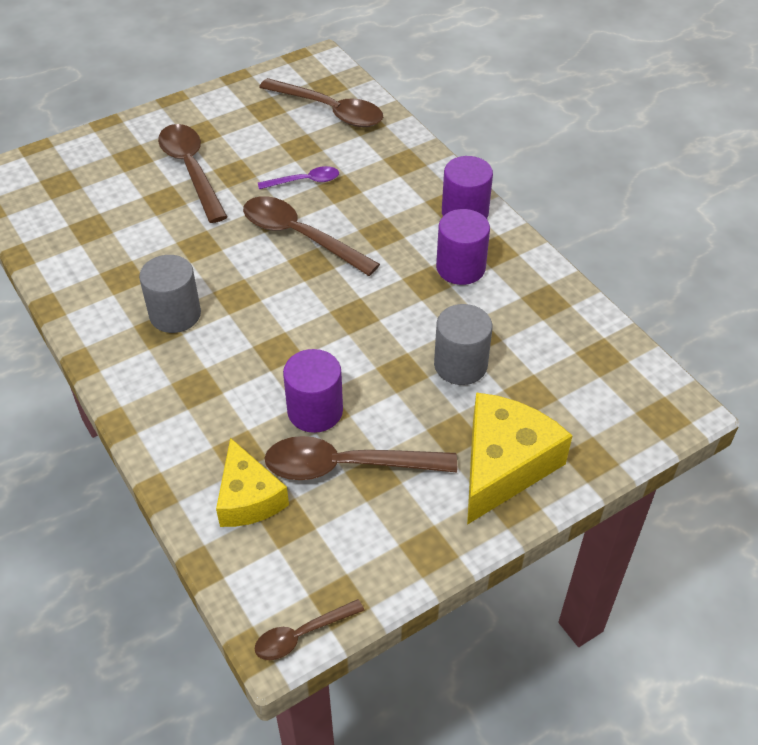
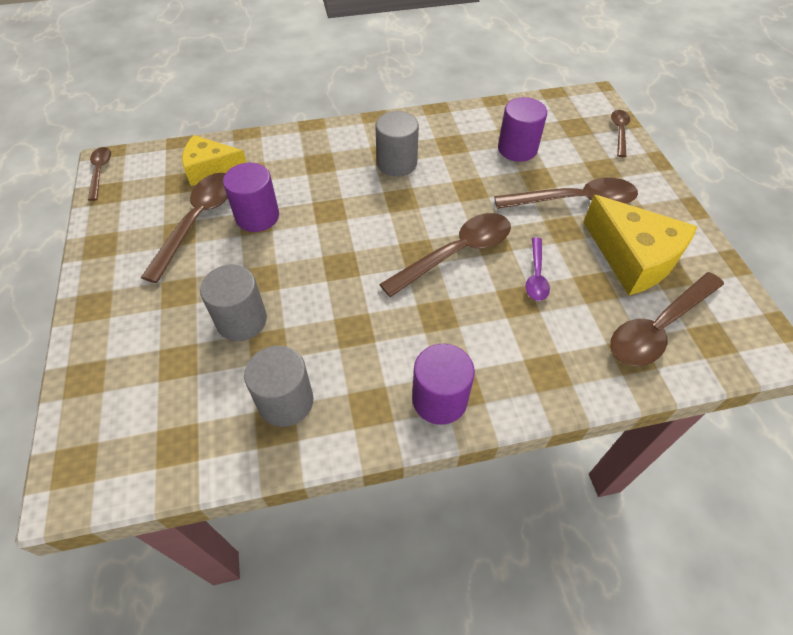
camera: 110 degrees right, 5 degrees up
purple cylinder [436,209,490,285] -> purple cylinder moved to [498,97,547,162]
yellow cheese [467,392,573,525] -> yellow cheese moved to [583,195,698,295]
none -> grey cylinder [244,346,313,427]
none -> brown spoon [611,110,630,157]

